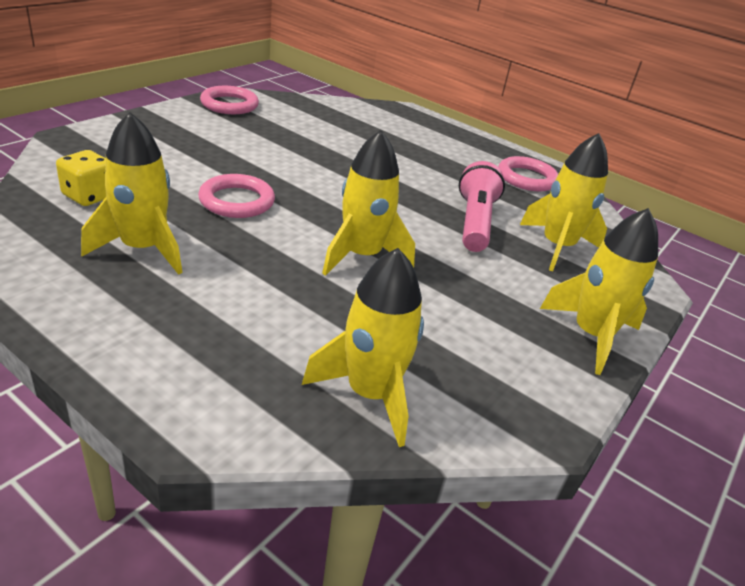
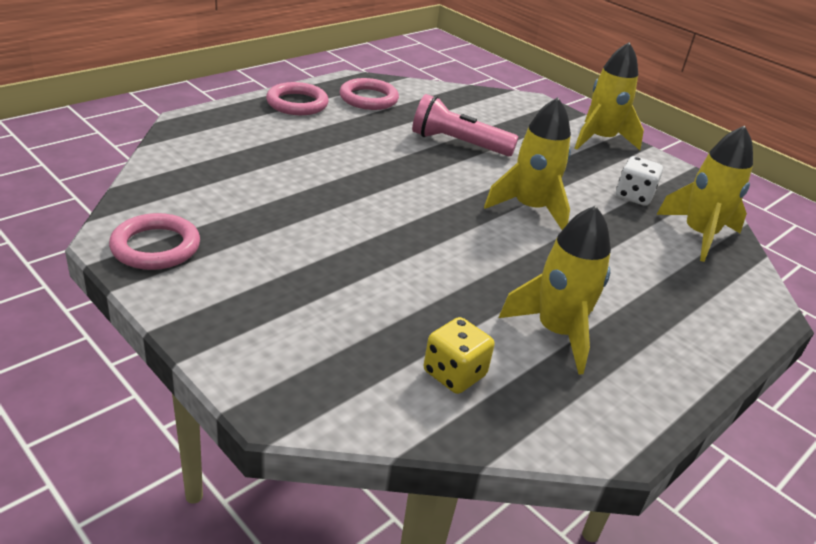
camera: 80 degrees left, 0 degrees up
pink ring [198,174,275,218] -> pink ring moved to [266,82,329,115]
yellow rocket [520,133,608,271] -> none
none -> white dice [616,156,663,206]

